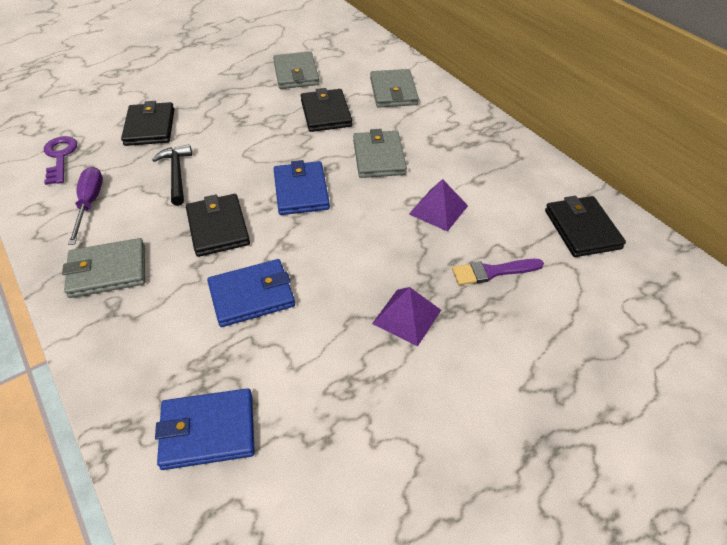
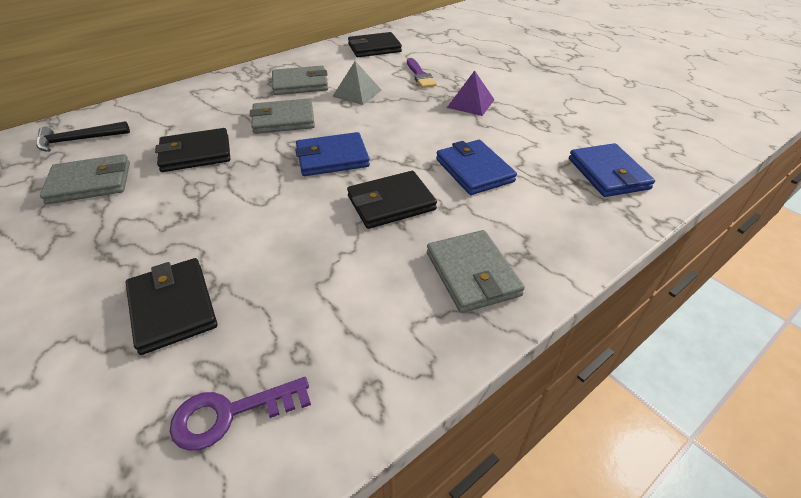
camera: 95 degrees left, 5 degrees down
purple screwdriver [68,167,103,245] -> none
black wallet [121,101,174,146] -> black wallet turned 75 degrees clockwise [126,258,217,355]
black hammer [152,144,192,206] -> black hammer moved to [36,121,130,152]
grey wallet [370,69,419,108] -> grey wallet moved to [272,66,328,95]
purple pyramid [409,179,468,232] -> grey pyramid [332,61,381,105]

